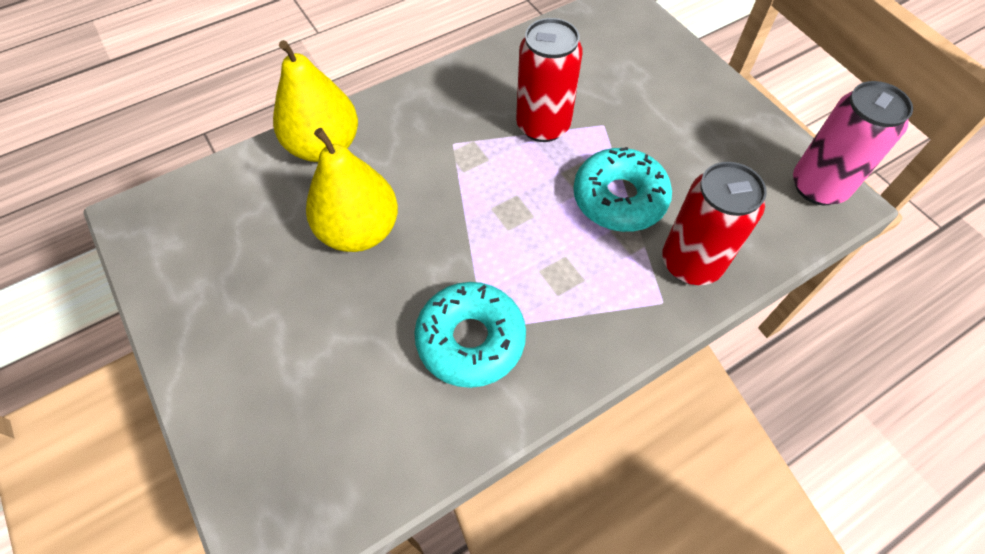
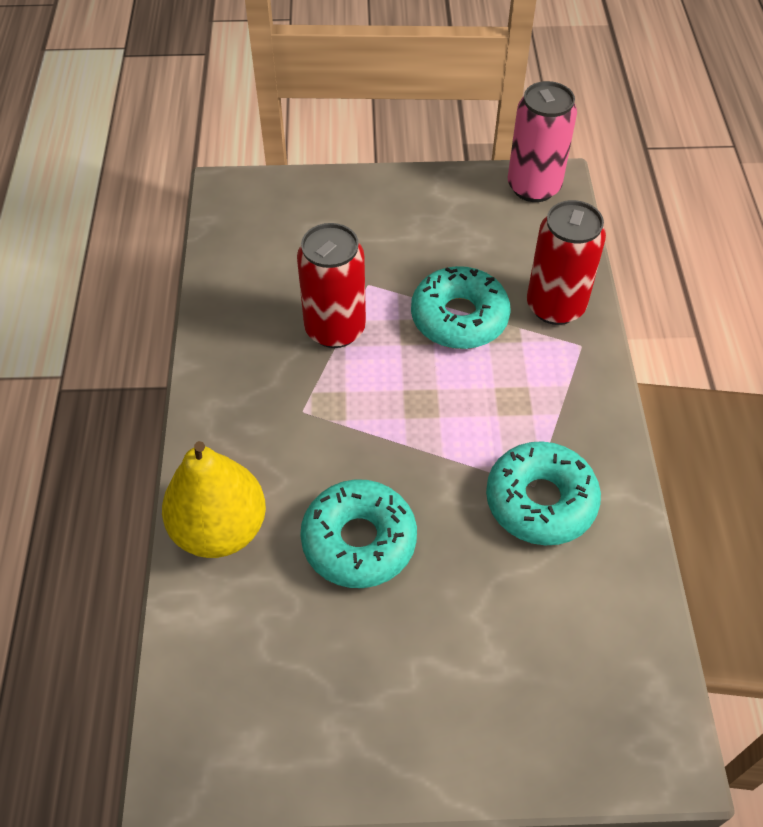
camera: 60 degrees left, 5 degrees down
yellow pear [306,128,398,252] -> turquoise donut [300,479,417,588]

